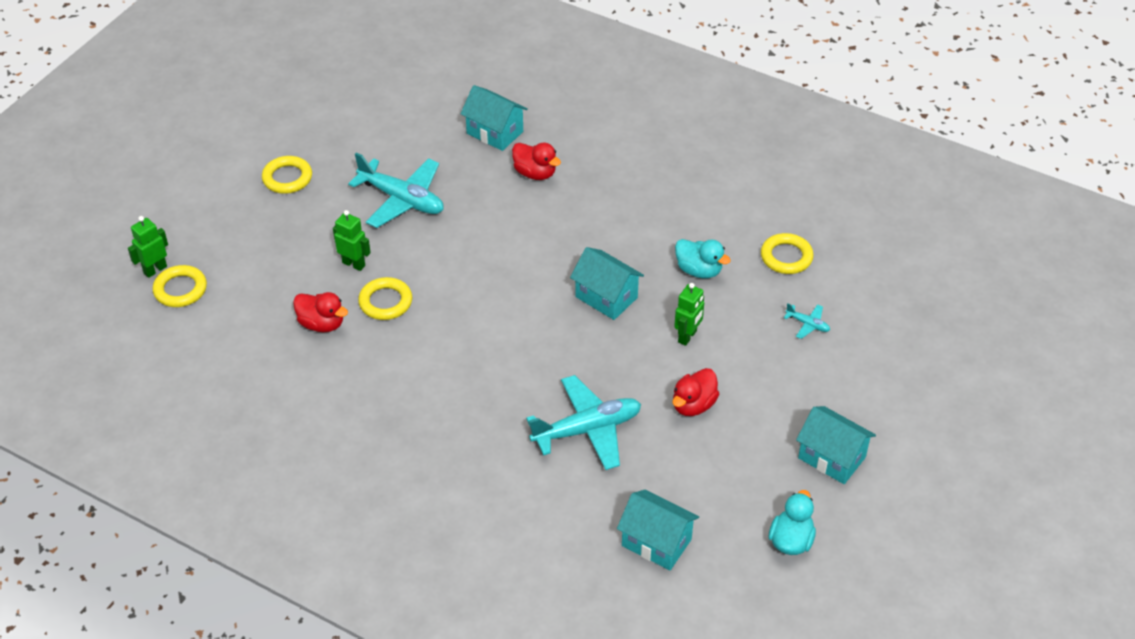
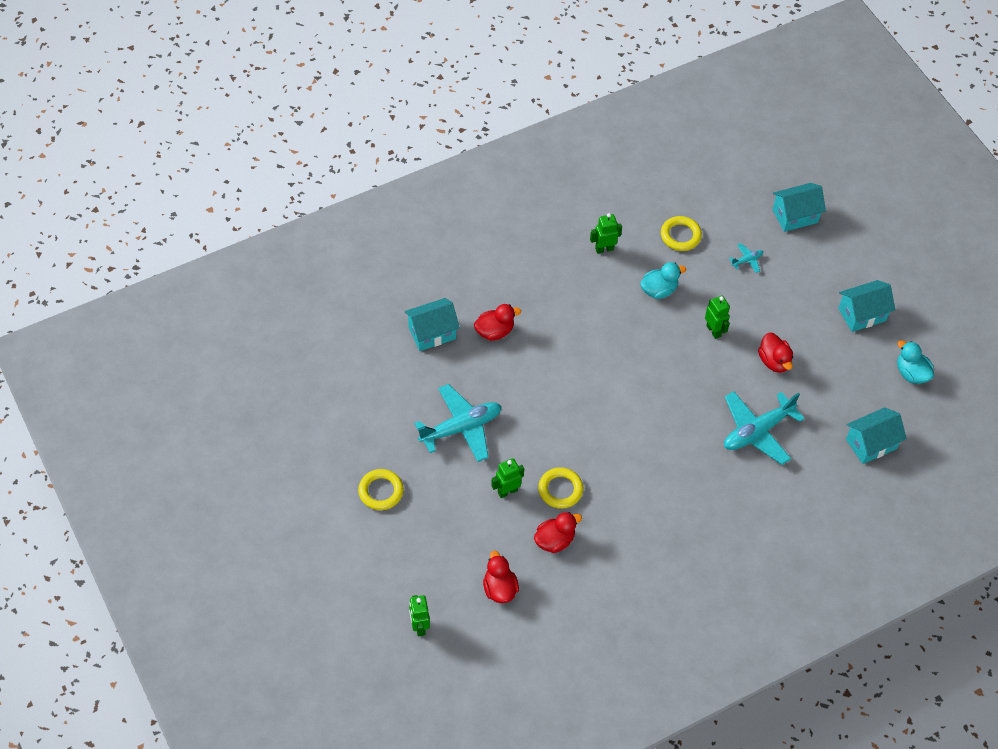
camera: 60 degrees left, 10 degrees up
yellow ring [153,265,207,307] -> none
turquoise plane [526,375,641,470] -> turquoise plane turned 135 degrees counterclockwise [724,391,805,465]
turquoise house [570,247,644,320] -> turquoise house moved to [772,183,826,232]
none -> red duck [483,551,519,603]
none -> green robot [590,213,622,254]

